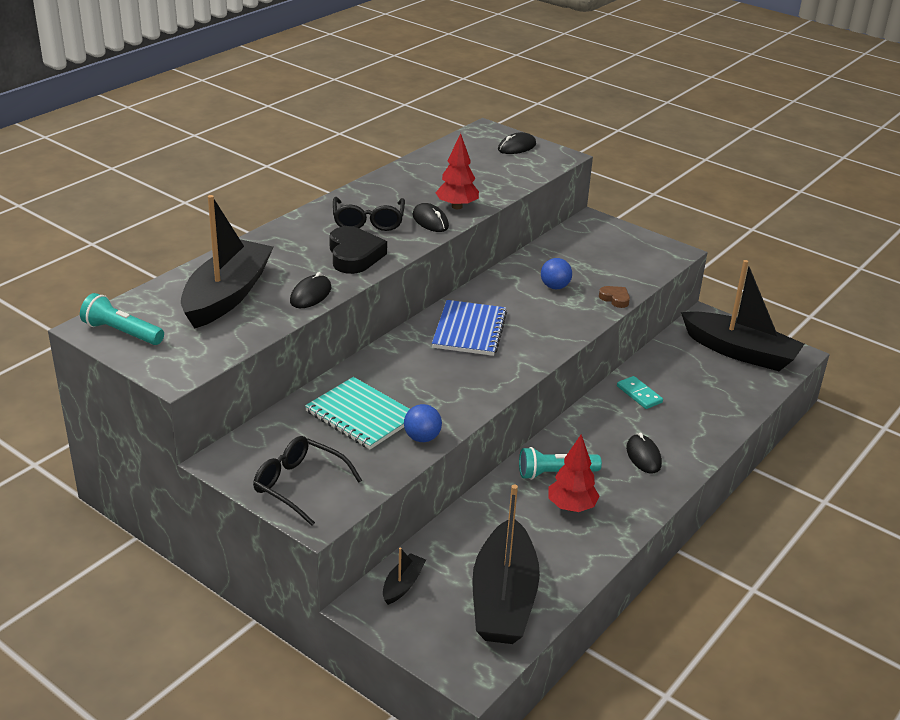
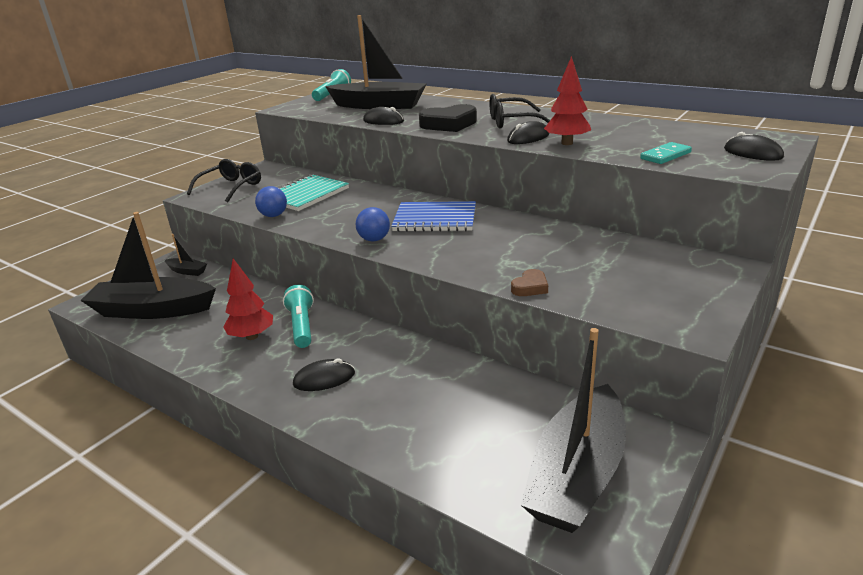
camera: 90 degrees right, 5 degrees down
blue ball [541,258,572,289] -> blue ball moved to [356,207,390,241]
turquoise domino [617,376,663,409] -> turquoise domino moved to [640,142,692,164]

